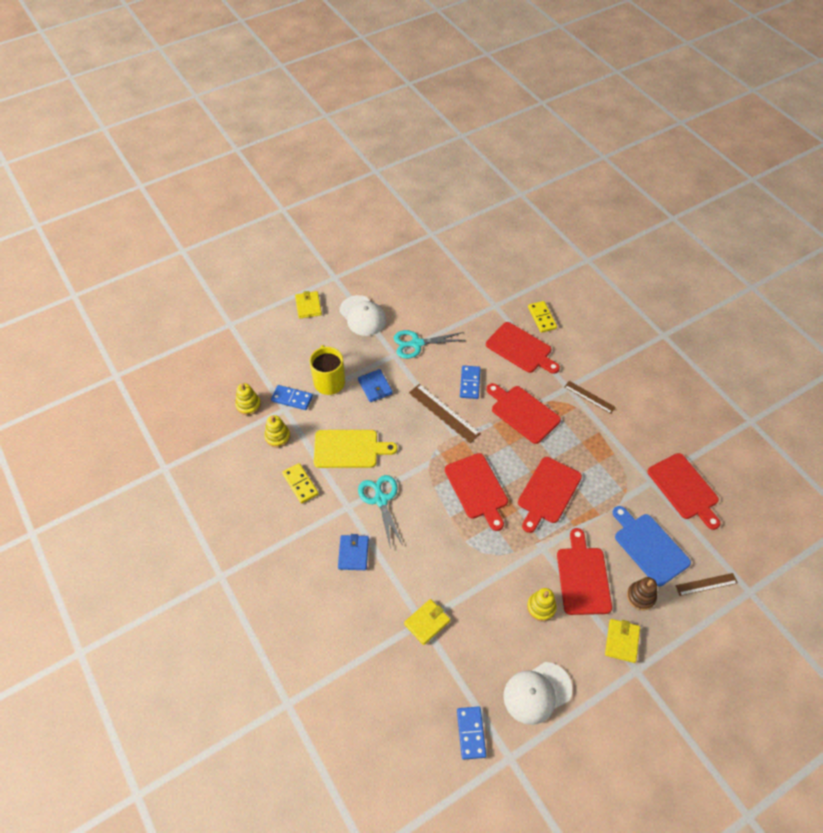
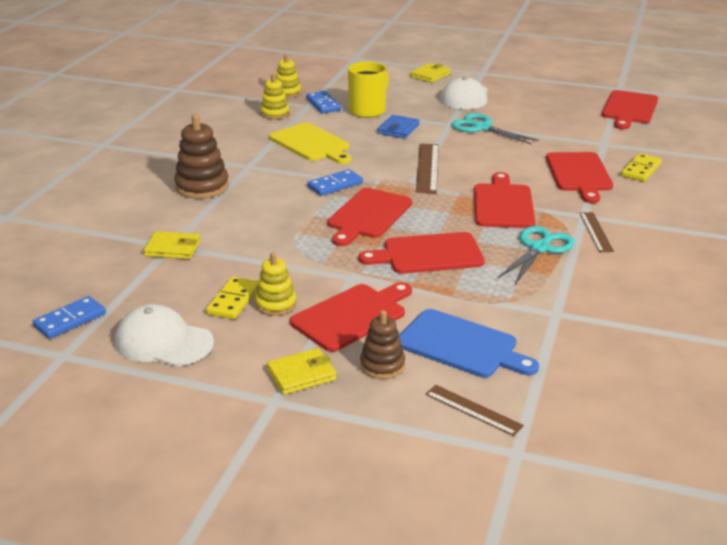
camera: 50 degrees right, 25 degrees down
yellow domino [282,463,319,504] -> yellow domino moved to [206,277,258,319]
blue wallet [338,534,369,570] -> brown stacking toy [174,114,229,199]
turquoise scissors [358,475,403,549] -> turquoise scissors moved to [498,226,575,284]
blue domino [460,365,481,399] -> blue domino moved to [307,169,363,196]
blue cutting board [612,506,691,586] -> blue cutting board turned 105 degrees clockwise [399,309,539,378]
red cutting board [647,453,720,530] -> red cutting board moved to [601,90,658,129]

